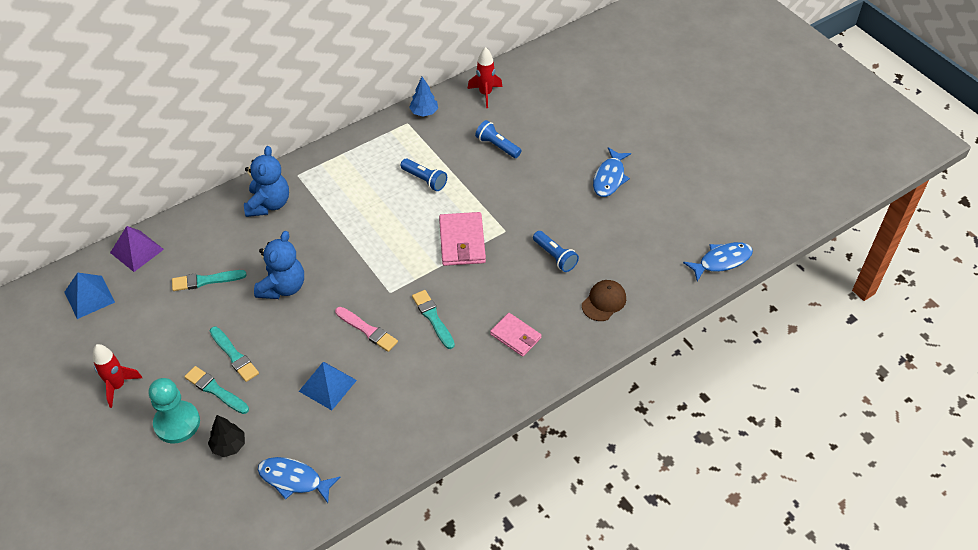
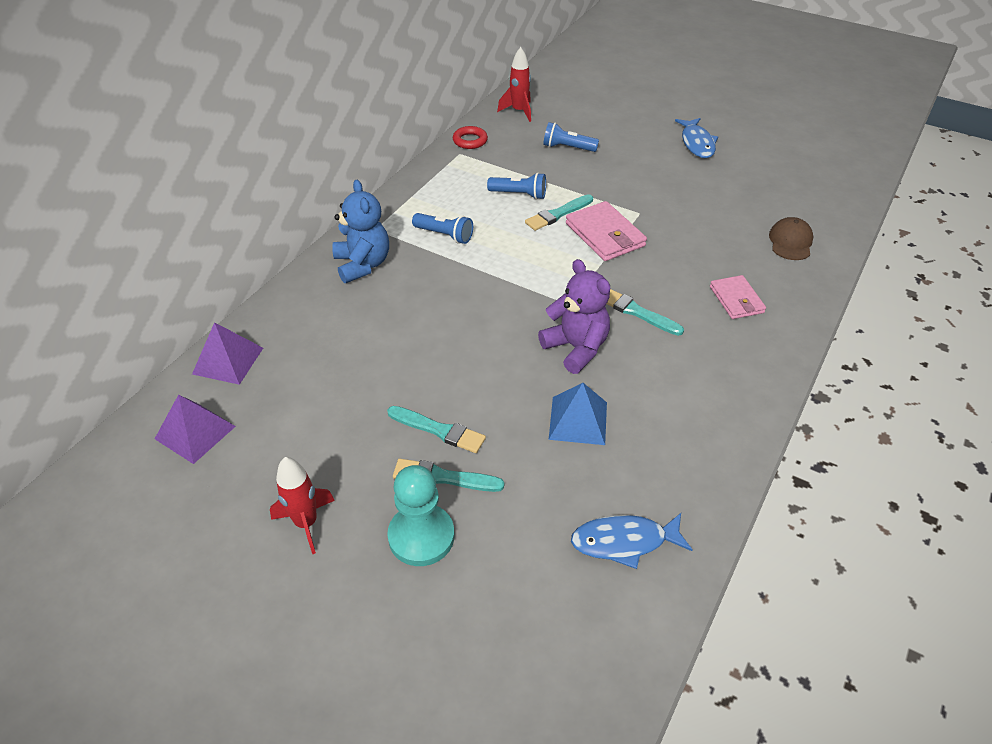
camera: 25 degrees left, 5 degrees down
blue pyramid [64,273,115,319] -> purple pyramid [155,395,236,464]
turquoise brush [172,270,247,291] -> turquoise brush moved to [525,194,593,231]
black tree [208,415,245,457] -> none
blue teddy bear [254,231,304,299] -> none
pink brush [335,307,398,352] -> purple teddy bear [538,259,610,374]
blue tree [409,77,438,116] -> red ring [453,126,488,149]
pink wallet [490,313,542,357] -> pink wallet turned 60 degrees clockwise [710,275,766,319]
blue flashlight [533,231,579,272] -> blue flashlight moved to [412,213,473,244]
blue fish [683,242,753,281] -> none

